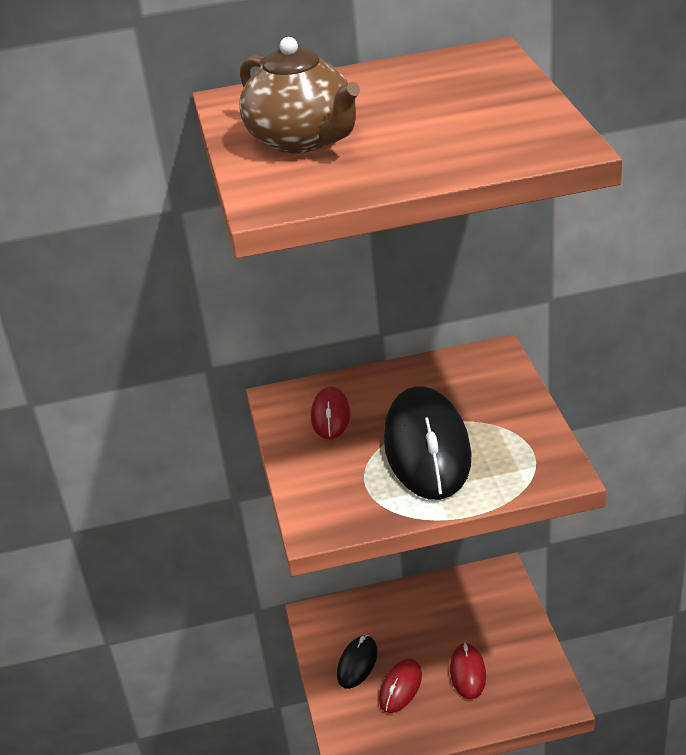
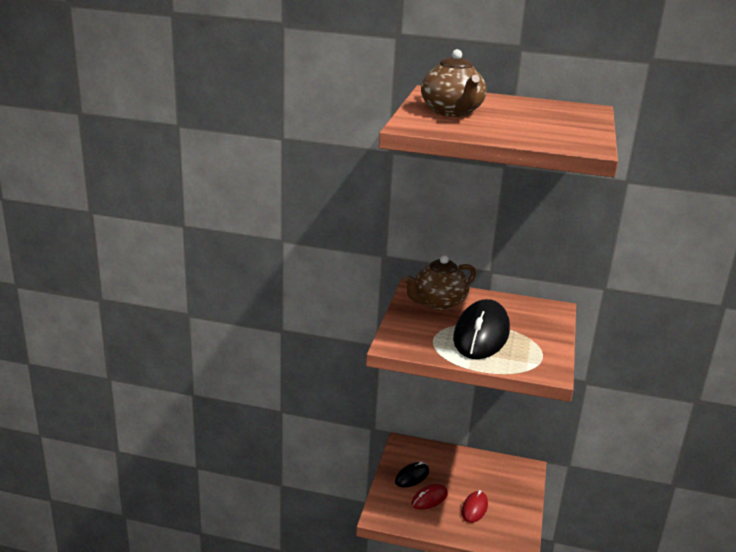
camera: 20 degrees right, 10 degrees down
red mouse [311,387,351,439] -> brown teapot [403,255,476,310]

